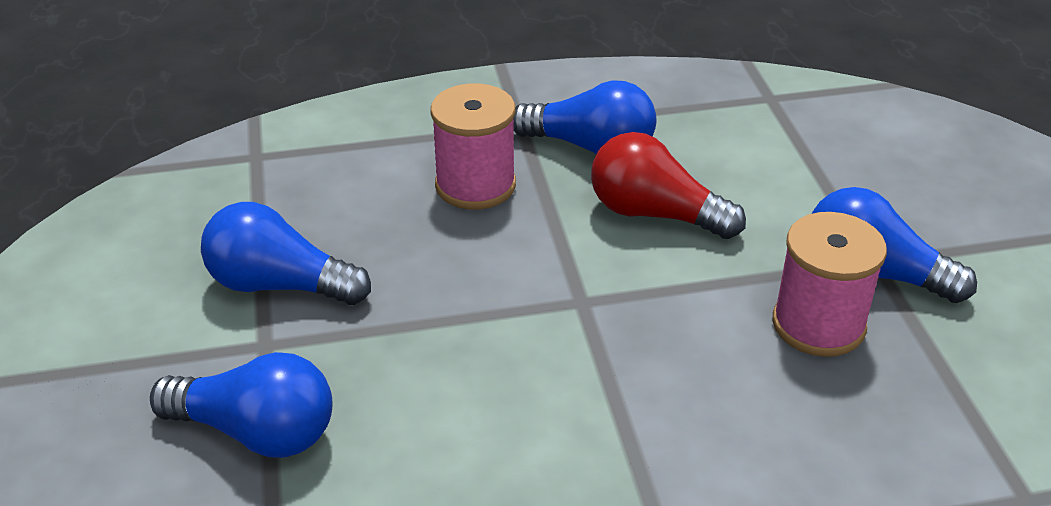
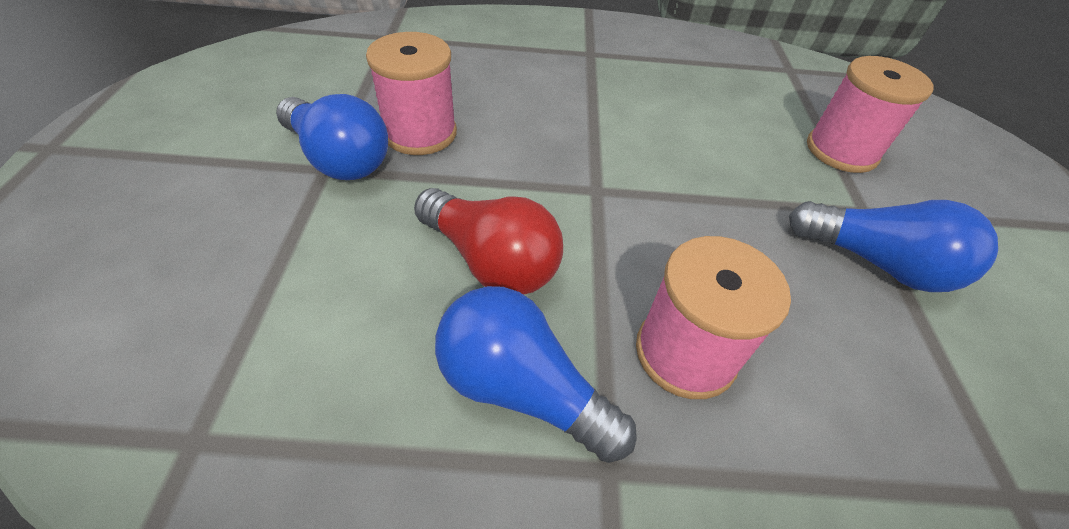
camera: 170 degrees left, 10 degrees up
blue light bulb [150,352,333,458] -> pink spool [807,56,933,173]

